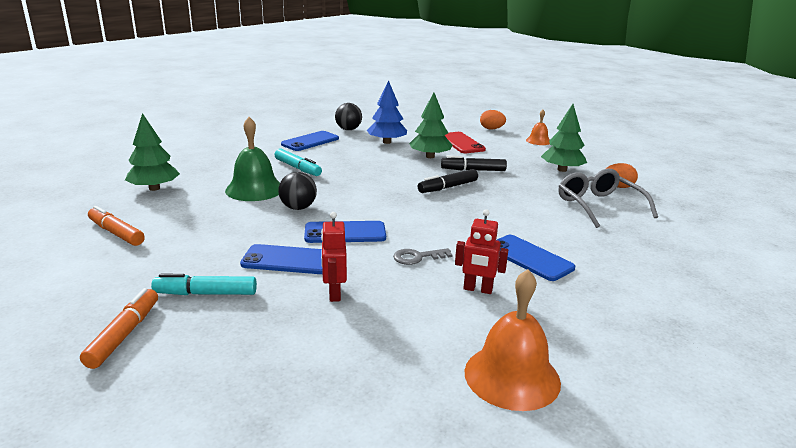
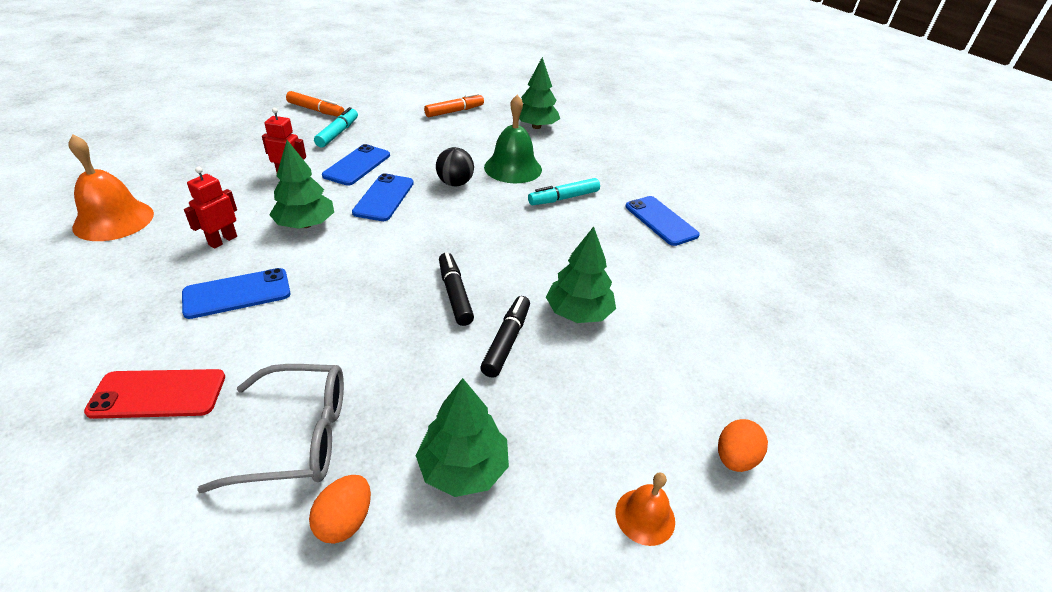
camera: 105 degrees right, 15 degrees up
black ball [335,103,362,130] -> none
blue tree [367,81,407,144] -> none
grey key [393,248,453,265] -> green tree [269,140,334,229]
red phone [444,132,486,153] -> red phone moved to [84,369,225,419]

